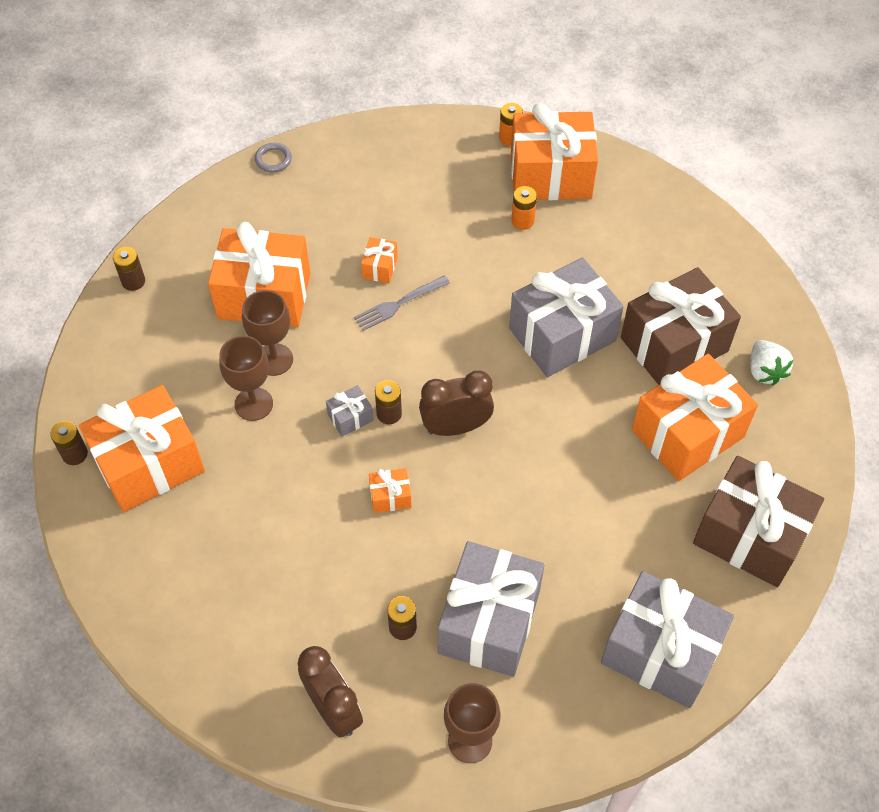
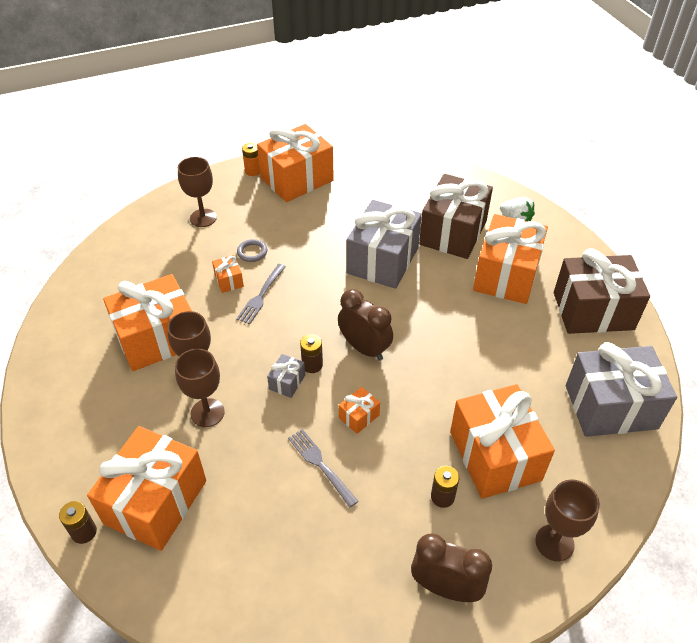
camera: 35 degrees left, 10 degrees down
brown battery [113,247,145,291] -> none
grey ring [255,143,292,172] -> grey ring moved to [237,239,267,262]
brown clock [419,371,494,436] -> brown clock turned 90 degrees clockwise [338,289,393,361]
grey gift [438,541,544,677] -> orange gift [450,384,555,499]
orange battery [512,186,537,230] -> none
none -> brown goblet [178,157,217,227]
none -> grey fork [288,429,358,508]

